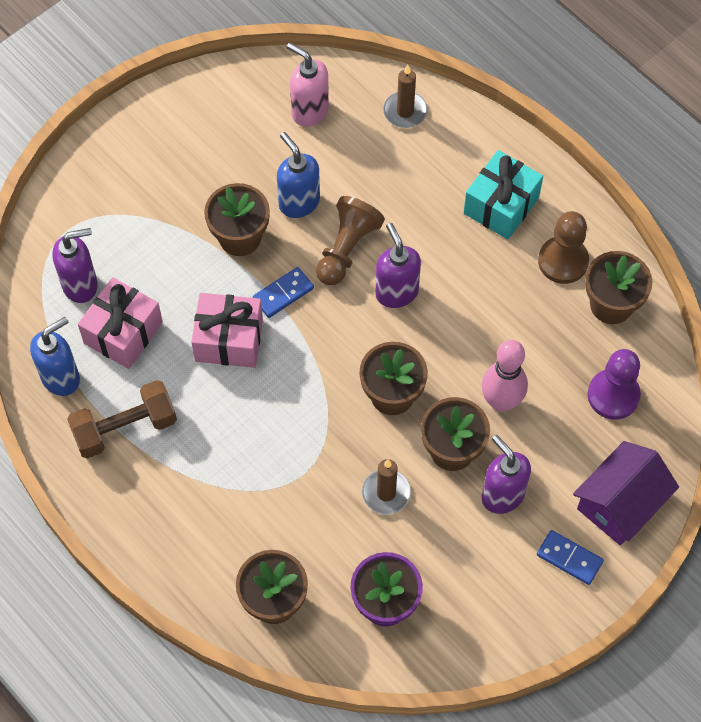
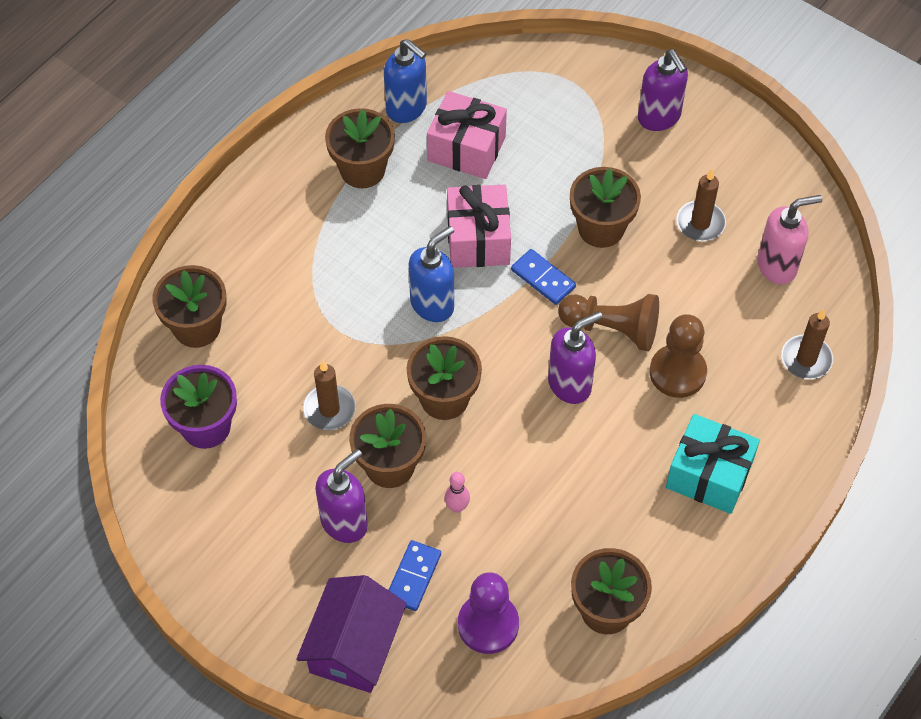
camera: 80 degrees right, 5 degrees down
purple soap dispenser [52,228,98,303] -> purple soap dispenser moved to [638,49,688,131]
brown dumbbell [67,380,177,459] -> brown flower pot [325,108,395,188]
blue soap dispenser [277,132,320,218] -> blue soap dispenser moved to [409,226,454,322]
pink soap dispenser [287,42,329,127] -> pink soap dispenser turned 45 degrees clockwise [757,195,822,284]
pink bowling pin [482,340,528,412] -> pink bowling pin [445,472,470,513], size x0.49
blue domino [537,530,604,585] -> blue domino moved to [389,540,441,611]
brown pawn [538,211,589,284] -> brown pawn moved to [650,314,707,398]
purple house [573,441,679,545] -> purple house turned 75 degrees clockwise [296,575,407,693]
none -> brown candle [676,169,726,241]

